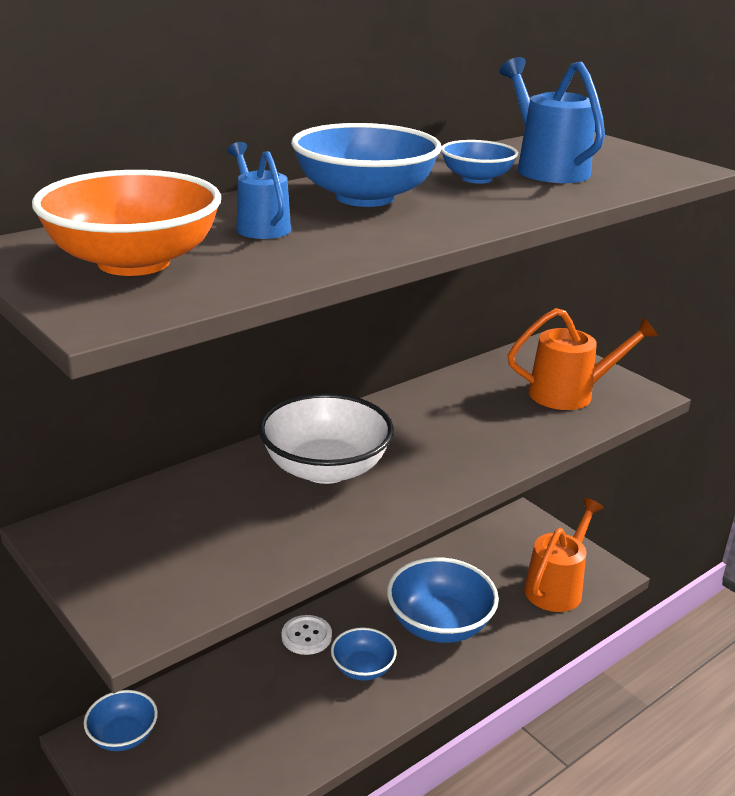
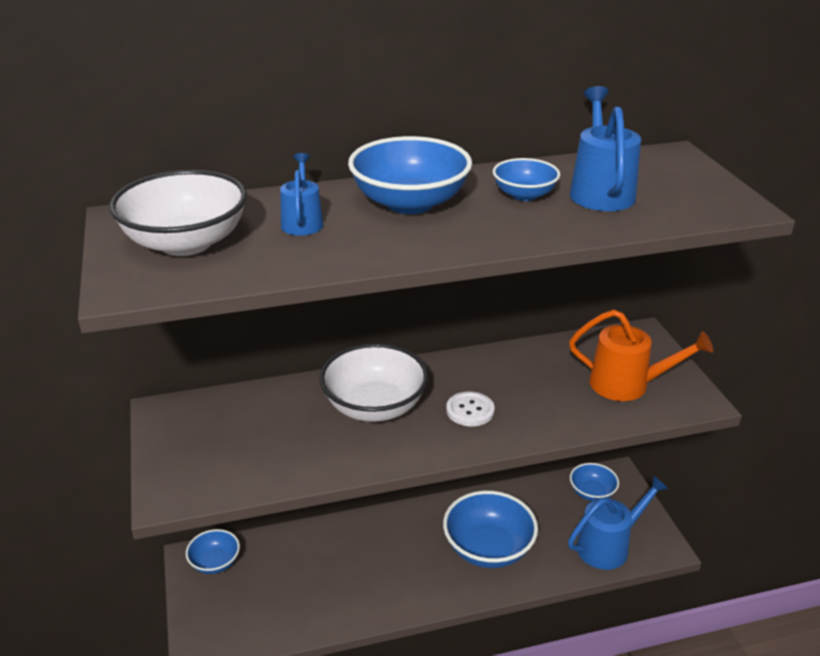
camera: 25 degrees right, 5 degrees up
orange bowl [32,170,221,276] -> white bowl [109,170,247,256]
white button [281,615,332,655] -> white button moved to [446,392,495,427]
blue bowl [331,627,397,681] -> blue bowl moved to [570,463,619,501]
orange watering can [524,498,604,612] -> blue watering can [568,475,669,570]

